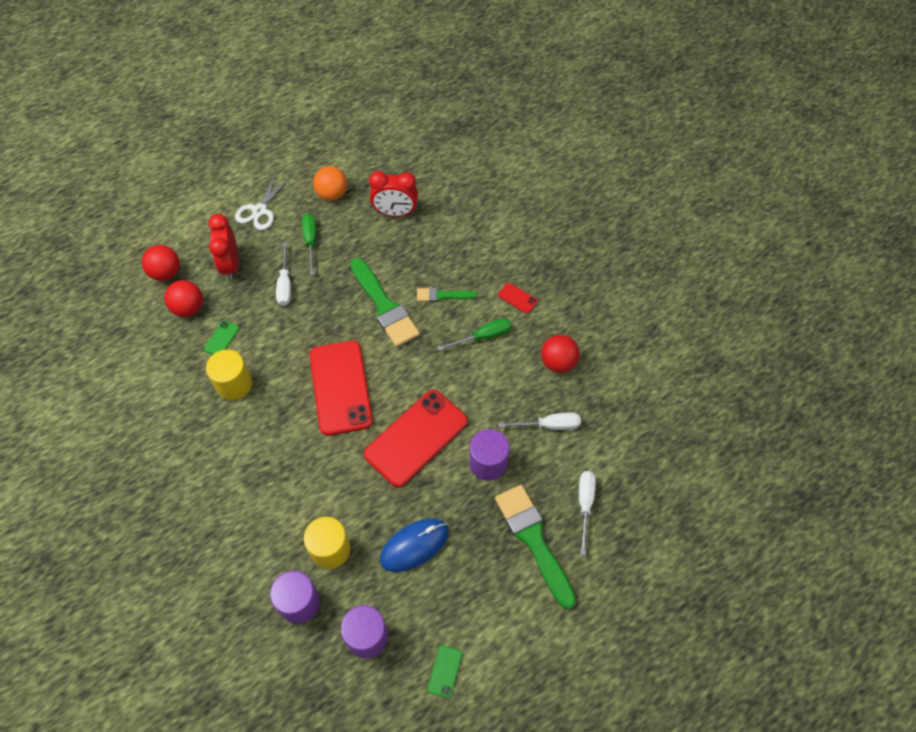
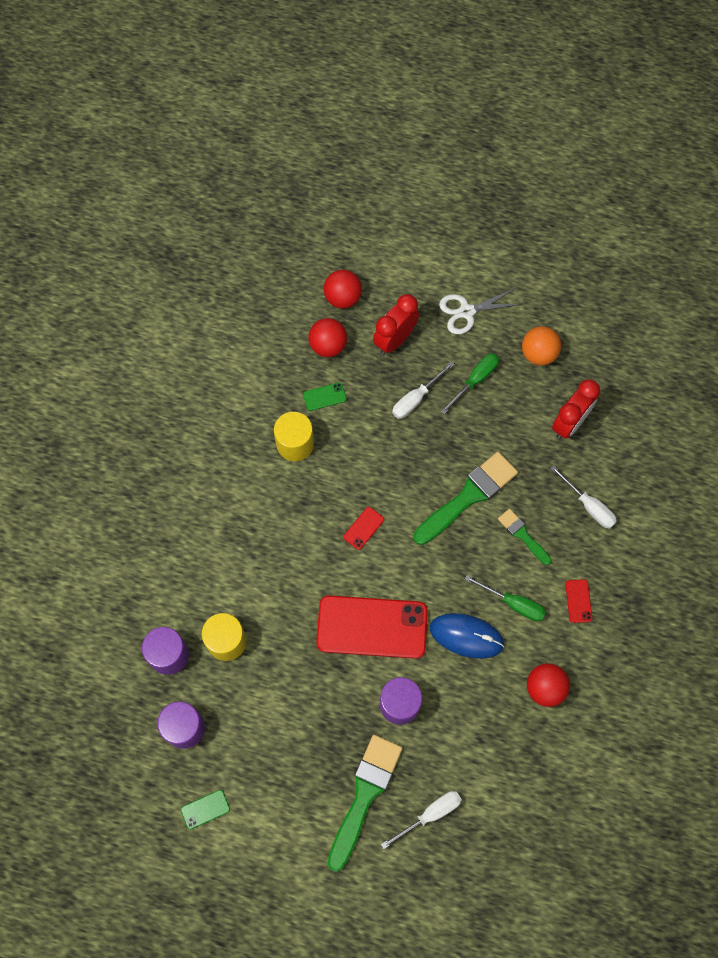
camera: 50 degrees right, 10 degrees up
red phone [310,341,373,436] -> red phone [343,507,384,550], size x0.40
green brush [350,258,420,347] -> green brush turned 150 degrees counterclockwise [413,452,518,545]
red clock [369,171,418,217] -> red clock turned 105 degrees counterclockwise [552,379,600,439]
blue mouse [380,518,449,572] -> blue mouse moved to [430,613,505,659]
white screwdriver [499,413,581,430] -> white screwdriver moved to [550,465,617,529]

